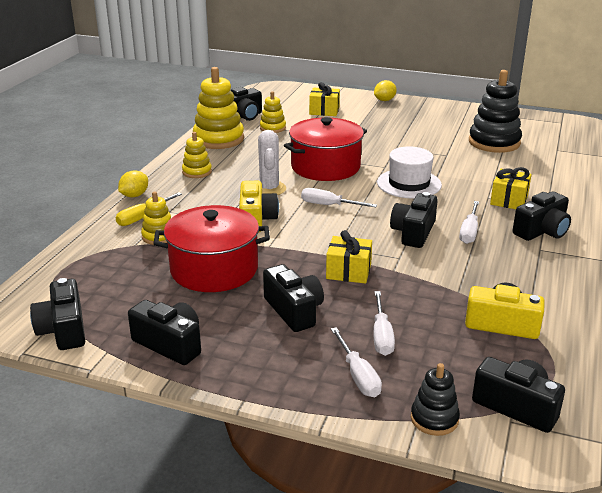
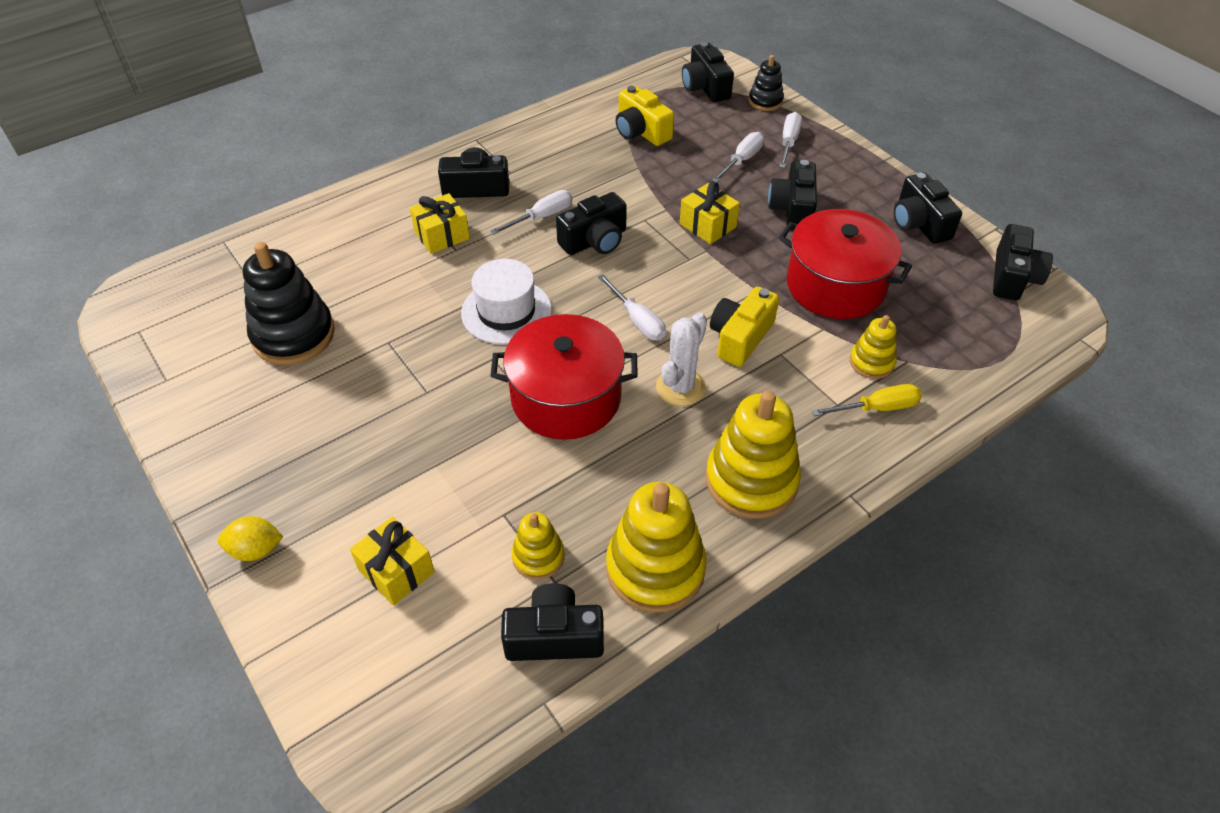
camera: 145 degrees left, 20 degrees up
yellow lemon [118,170,148,197] -> none
yellow stacking toy [182,132,212,178] -> yellow stacking toy [706,390,801,519], size x1.87

